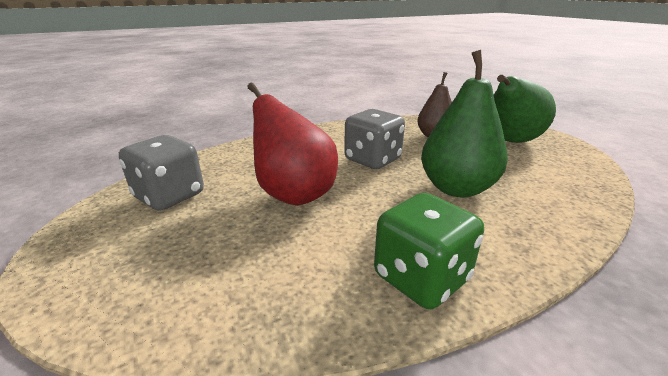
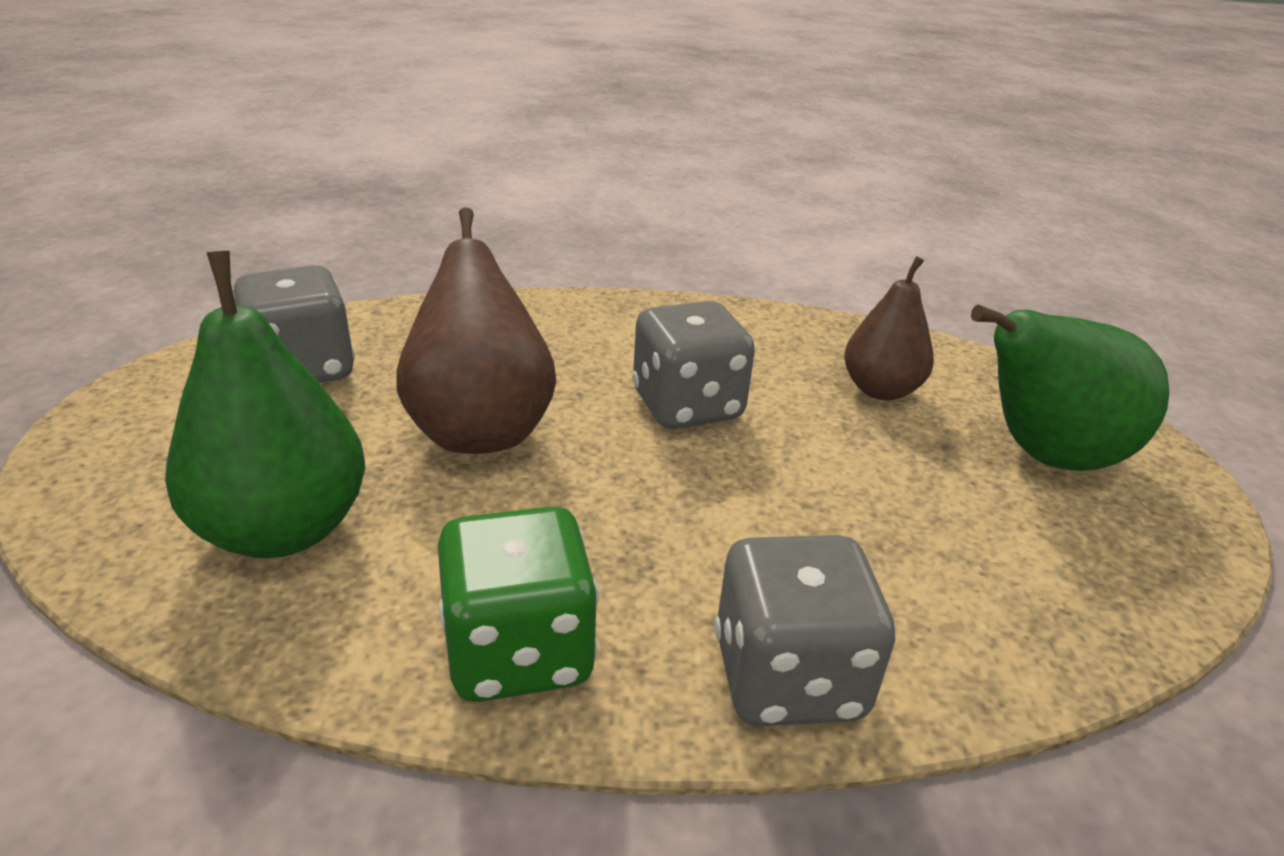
camera: 25 degrees right, 5 degrees up
red pear [247,83,338,206] -> brown pear [397,207,556,454]
green pear [421,50,508,198] -> green pear moved to [165,251,365,558]
none -> grey dice [714,535,896,726]

